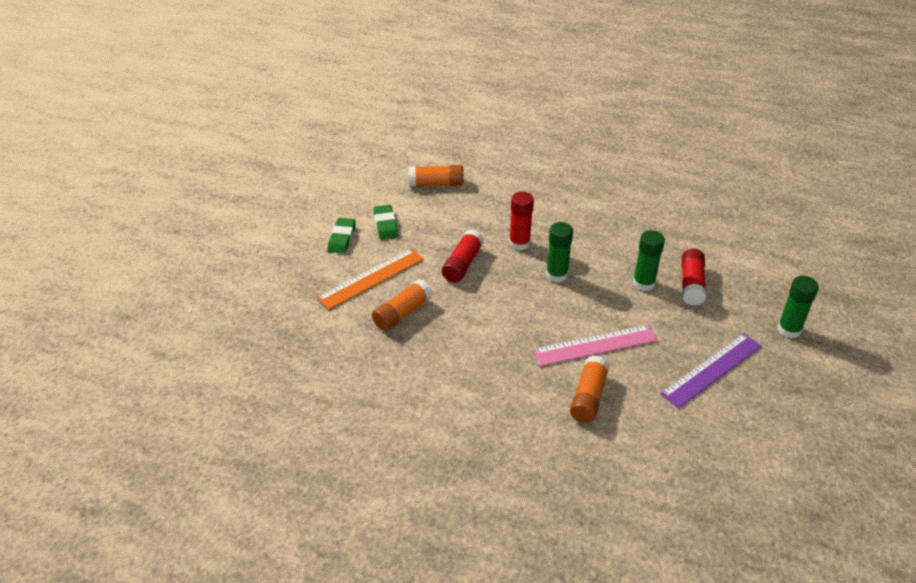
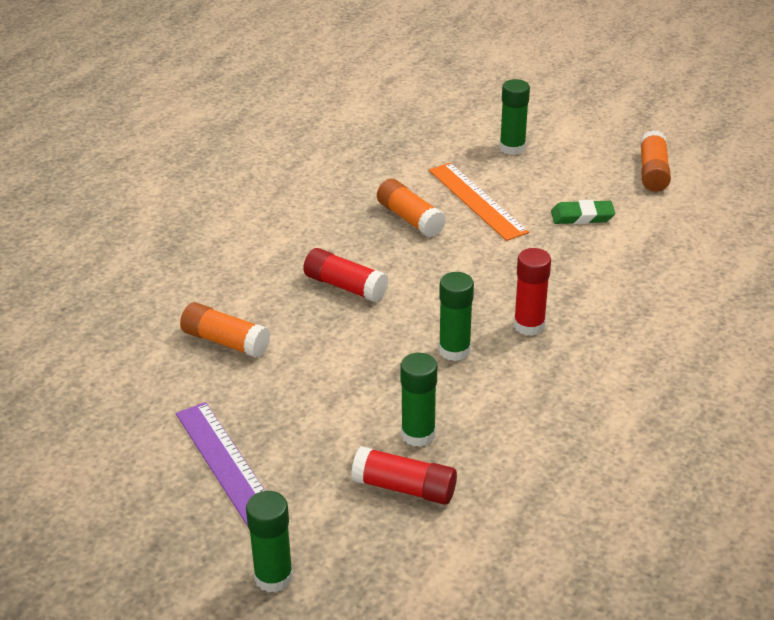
camera: 100 degrees right, 5 degrees down
green eraser [328,218,356,254] -> none
orange glue stick [409,165,464,187] -> orange glue stick moved to [640,130,671,192]
red glue stick [442,230,484,283] -> red glue stick moved to [303,248,389,302]
pink ruler [533,325,658,366] -> none
none -> green glue stick [499,79,530,155]

